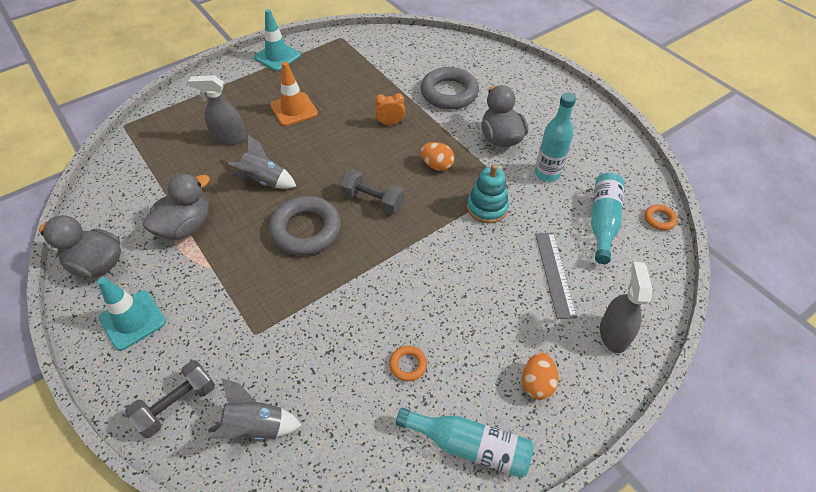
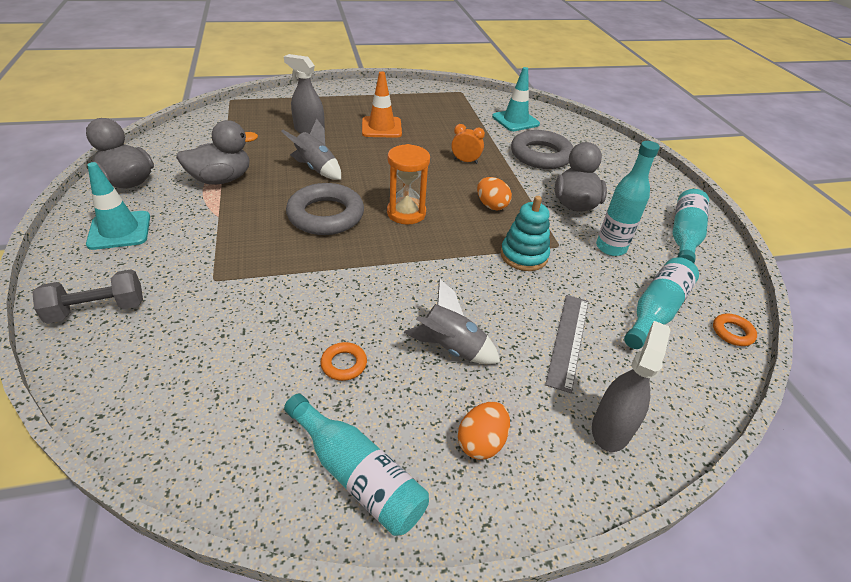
camera: 20 degrees right, 10 degrees down
grey rocket [208,378,302,440] -> grey rocket moved to [404,279,500,364]
turquoise traffic cone [254,9,301,71] -> turquoise traffic cone moved to [492,67,540,131]
grey dumbbell [339,169,404,214] -> orange hourglass [387,144,430,225]
none -> turquoise bottle [672,189,709,263]

